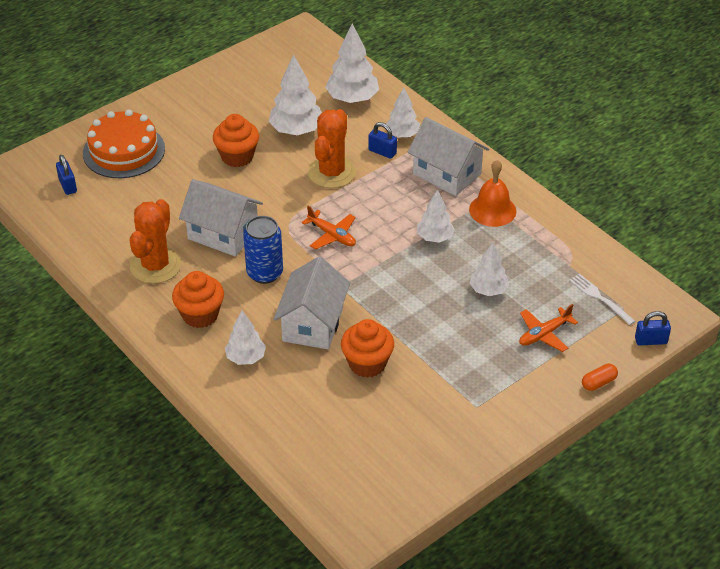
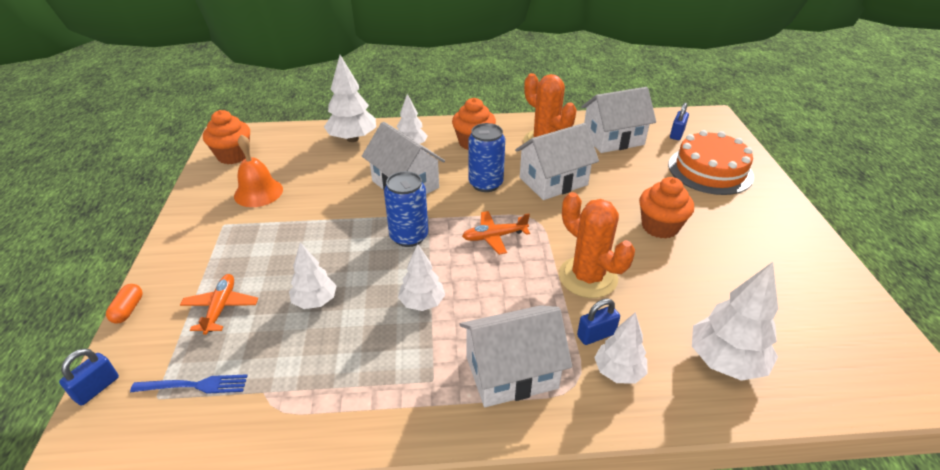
camera: 125 degrees right, 5 degrees down
blue padlock [56,155,77,195] -> blue padlock turned 75 degrees counterclockwise [670,103,689,140]
white tree [269,54,322,135] -> white tree moved to [324,55,376,142]
orange cupcake [341,319,394,378] -> orange cupcake moved to [203,110,250,164]
orange bell [469,160,516,227] -> orange bell moved to [234,134,283,207]
white fork [569,274,635,325] -> blue fork [130,374,248,394]
none -> blue can [384,171,428,247]
none -> white house [581,87,656,153]

